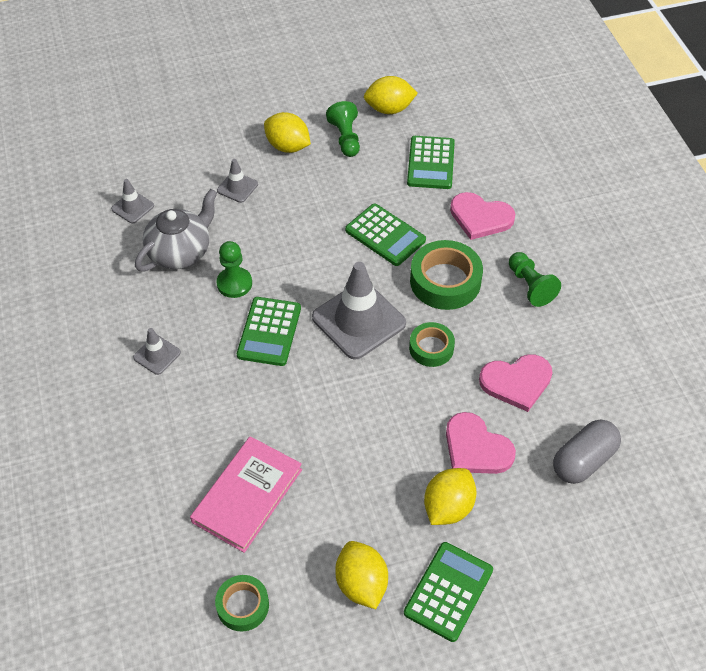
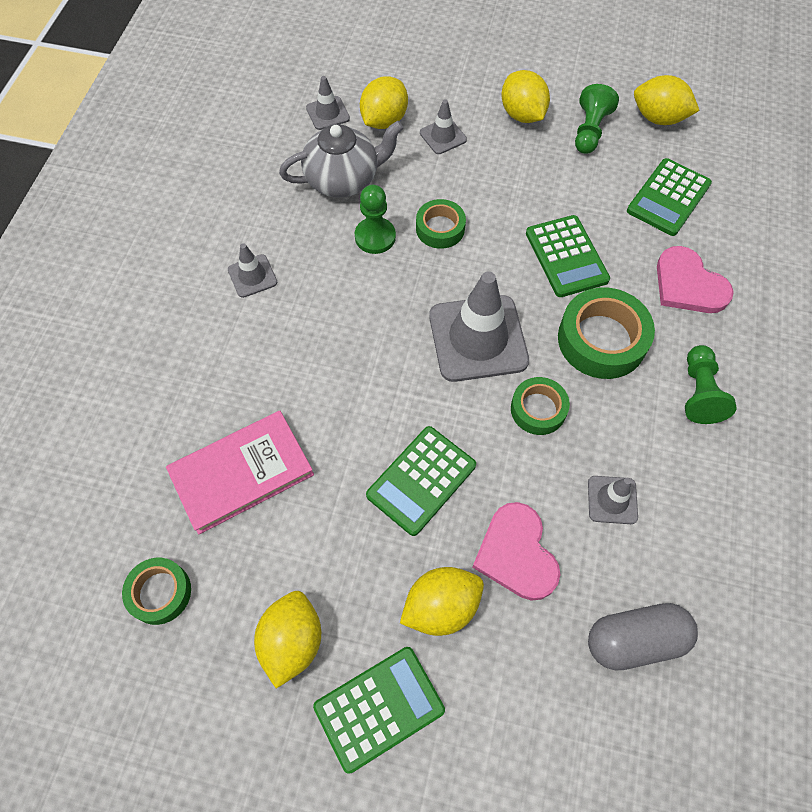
camera: 30 degrees right, 10 degrees up
green calculator [237,297,301,366] -> green calculator moved to [366,426,476,536]
pink heart [479,354,552,412] -> grey traffic cone [588,476,638,524]
none -> yellow lemon [360,76,408,129]
none -> green tape [416,199,466,249]

